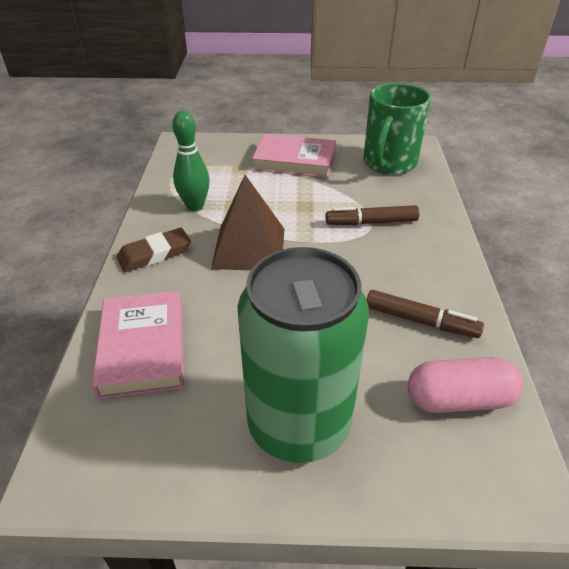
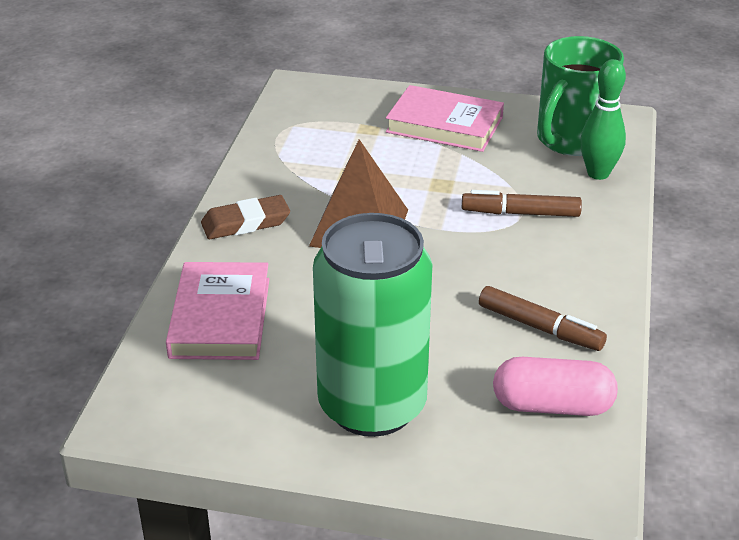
camera: 10 degrees right, 5 degrees down
green bowling pin [172,111,210,211] -> green bowling pin moved to [580,59,626,180]

